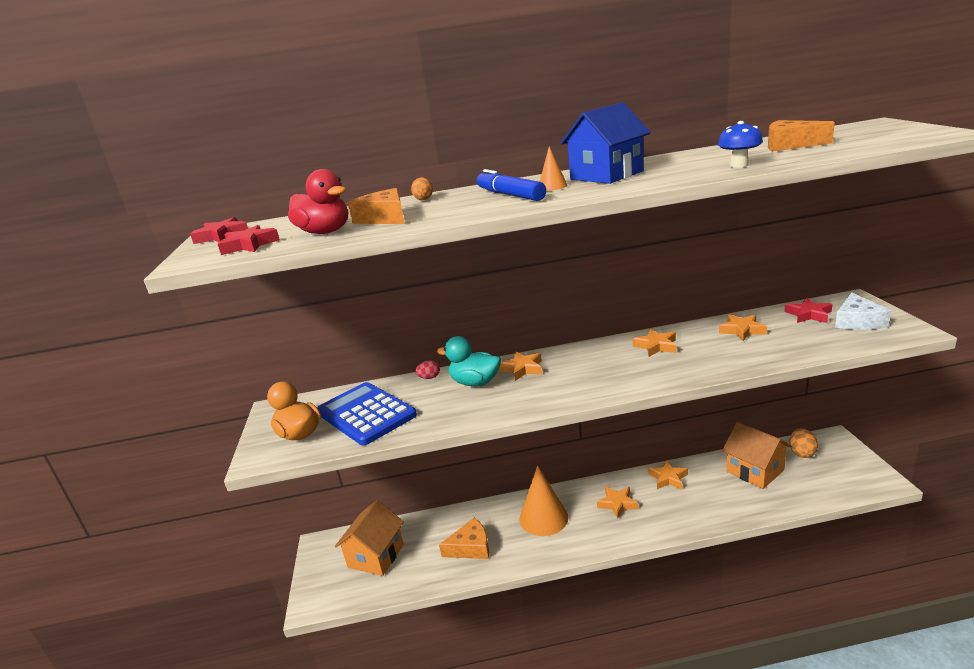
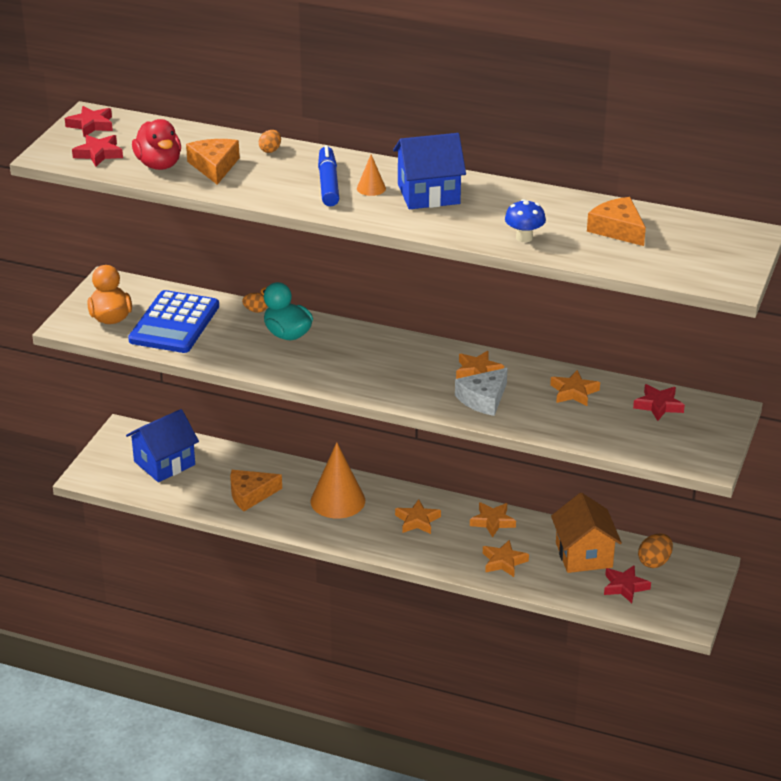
camera: 25 degrees right, 10 degrees up
blue calculator [317,382,417,446] -> blue calculator turned 150 degrees counterclockwise [128,290,219,353]
orange house [335,500,404,576] -> blue house [126,409,199,482]
red egg [415,360,440,379] -> orange egg [242,293,268,313]
orange cheese [439,518,489,559] -> orange cheese turned 150 degrees clockwise [230,470,282,511]
orange star [499,352,542,381] -> orange star moved to [483,540,529,577]
white cheese [835,292,891,330] -> white cheese moved to [455,368,508,416]
none -> red star [604,565,651,603]

